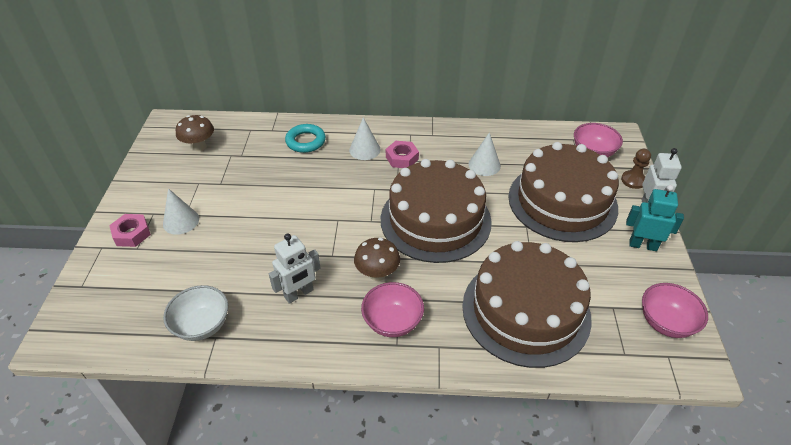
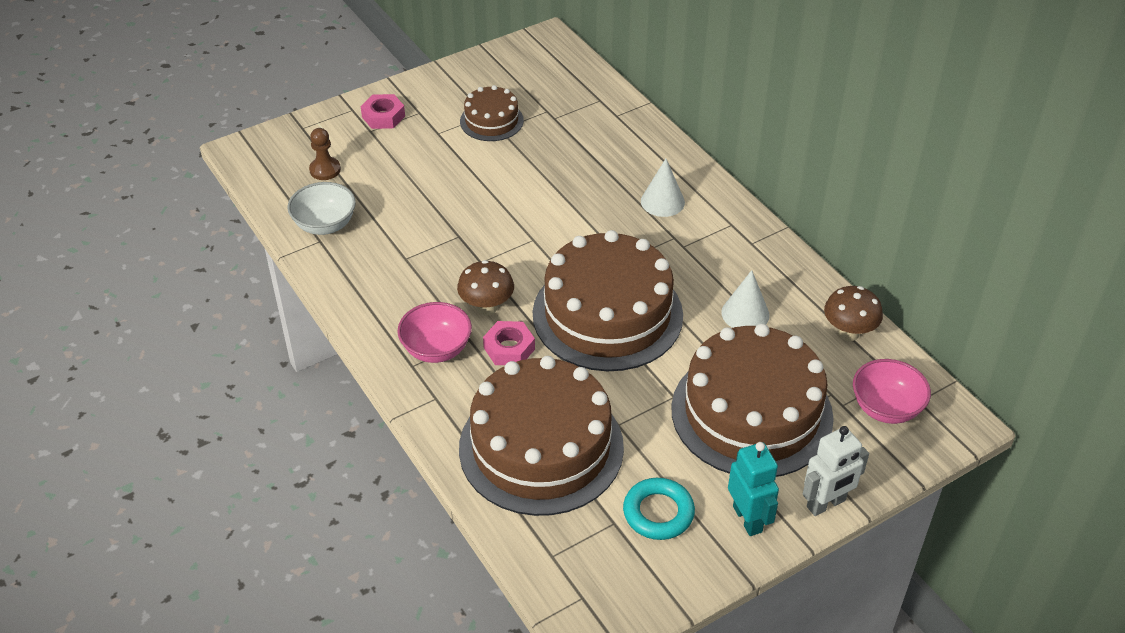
camera: 55 degrees right, 0 degrees up
white cone [163,188,199,235] -> none
brown mushroom [176,115,214,152] -> brown mushroom moved to [824,286,883,341]
white robot [269,233,321,304] -> none
turquoise ring [285,124,326,153] -> turquoise ring moved to [623,478,695,540]
pink nut [386,141,419,168] -> pink nut moved to [483,321,535,365]
brown pawn [621,149,651,189] -> brown pawn moved to [309,128,341,180]
pink bowl [642,283,708,338] -> none
none -> brown cake [460,85,524,141]

